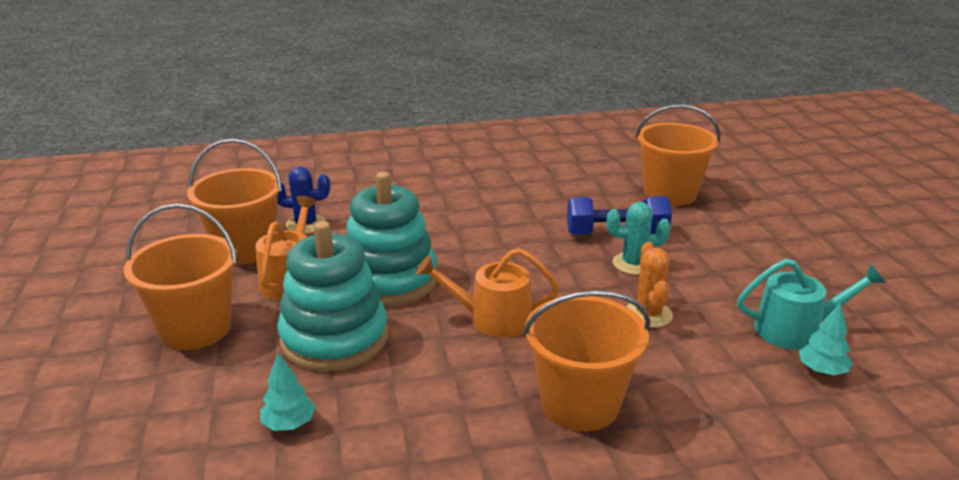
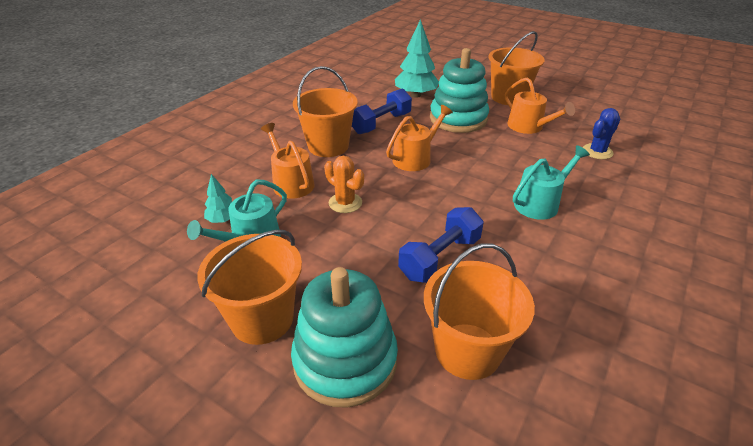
camera: 135 degrees right, 10 degrees up
orange bucket [187,139,282,265] -> orange bucket moved to [197,230,302,345]
turquoise tree [260,353,316,431] -> turquoise tree [395,19,439,98], size x1.91
turquoise stacking toy [346,172,437,306] -> turquoise stacking toy moved to [291,267,398,408]
turquoise cactus [607,202,671,275] -> none
none -> orange watering can [261,123,314,199]
none -> blue dumbbell [352,88,412,134]
none -> turquoise watering can [513,145,590,220]

